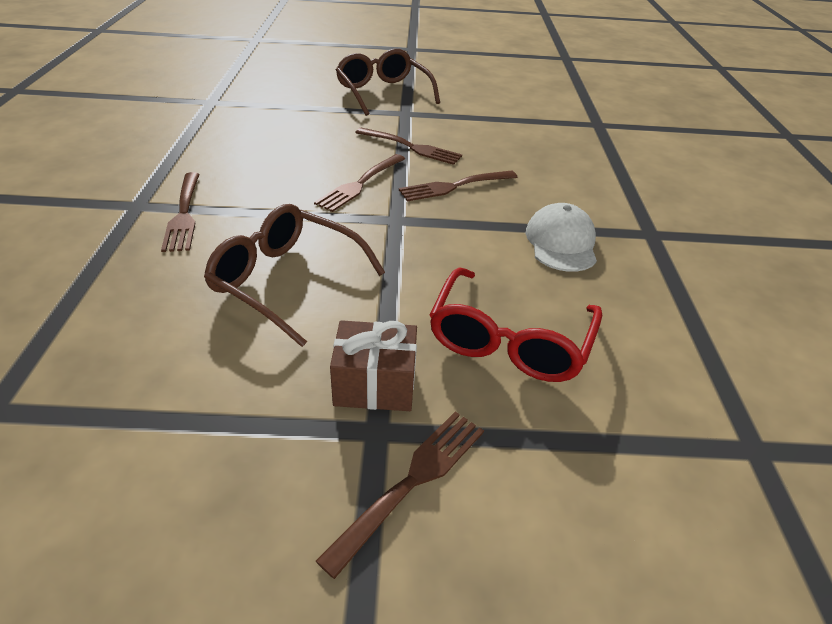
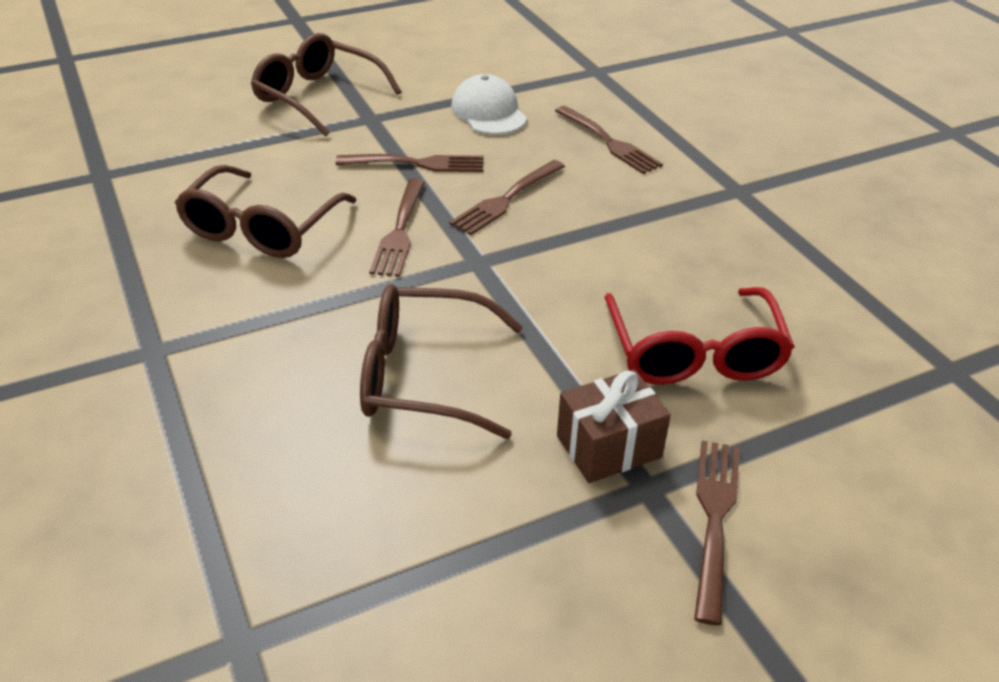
camera: 25 degrees left, 0 degrees up
brown fork [161,172,200,252] -> brown fork moved to [555,106,663,174]
white cap [526,203,597,272] -> white cap moved to [451,74,527,135]
none -> brown glasses [175,165,357,258]

